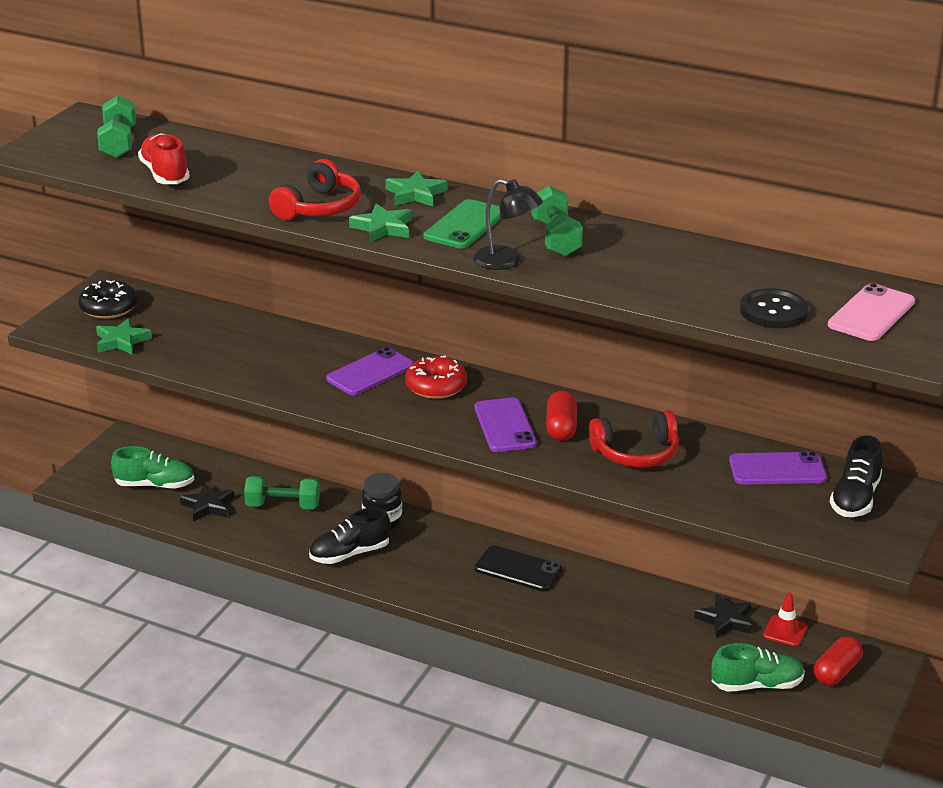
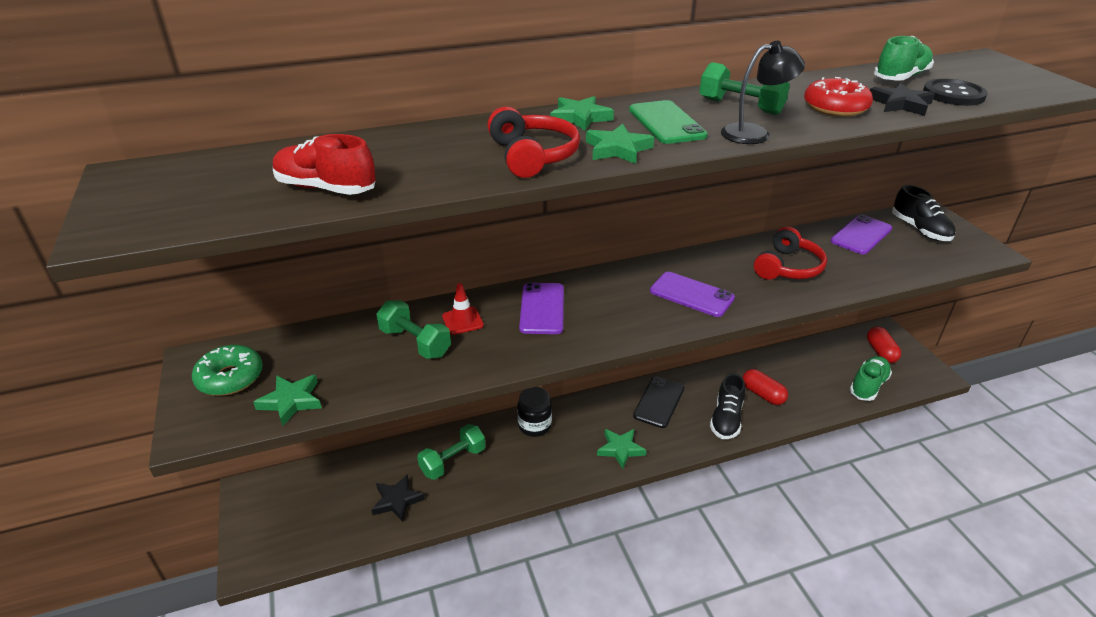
camera: 45 degrees left, 5 degrees up
black donut [78,280,137,319] -> green donut [192,345,263,396]
green dumbbell [97,96,136,158] -> green dumbbell moved to [376,300,451,359]
green shoe [111,446,195,489] -> green shoe moved to [874,36,934,81]
black shoe [309,507,391,564] -> black shoe moved to [710,373,745,439]
red donut [405,356,467,399] -> red donut moved to [804,77,873,117]
black phone [474,545,563,592] -> black phone turned 45 degrees counterclockwise [633,376,684,428]
red capsule [546,390,577,441] -> red capsule moved to [743,369,788,405]
black star [694,594,752,639] -> black star moved to [870,83,935,116]
red traffic cone [763,592,807,646] -> red traffic cone moved to [442,283,484,335]
pink phone [828,283,915,341] -> none
none -> green star [597,429,647,469]

